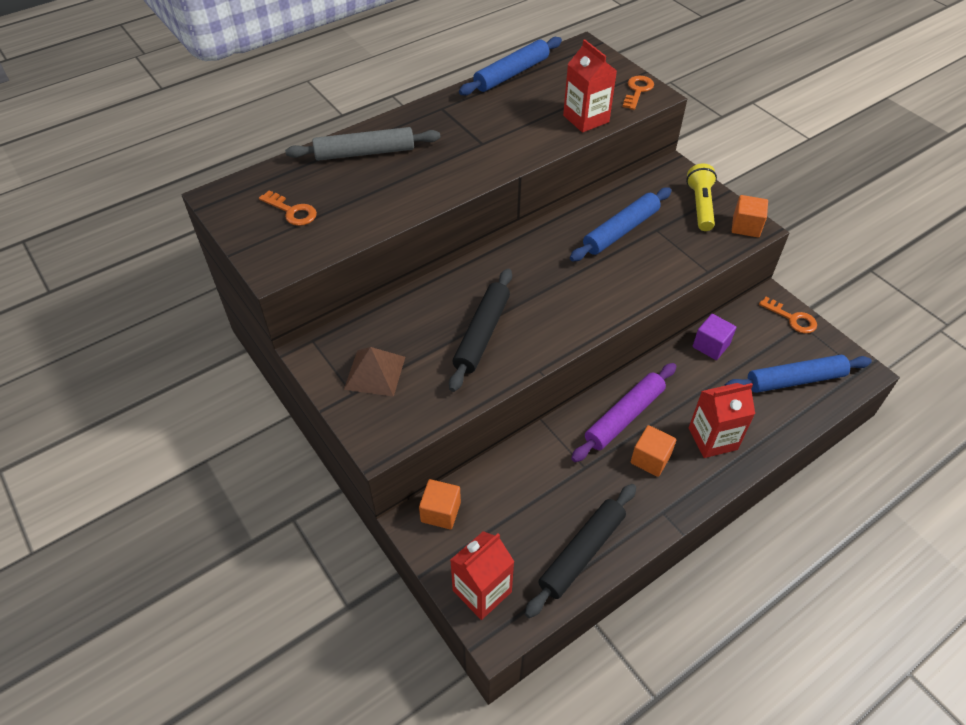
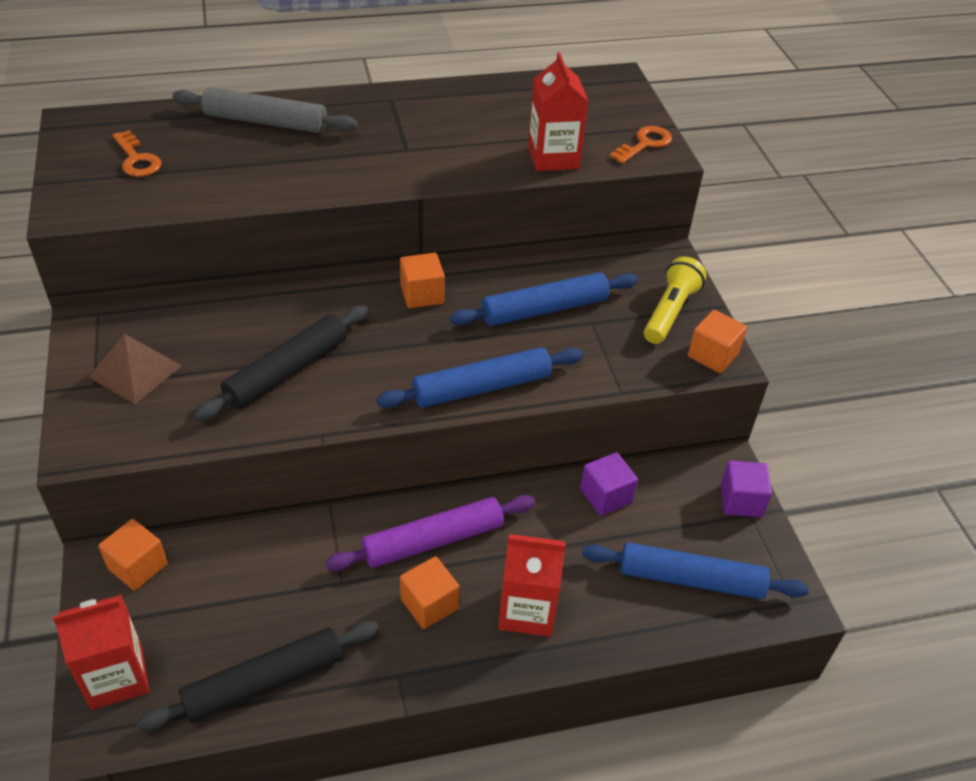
camera: 20 degrees right, 5 degrees down
blue rolling pin [459,37,562,96] -> blue rolling pin moved to [376,347,584,408]
orange key [759,297,817,334] -> purple cube [720,461,772,517]
none -> orange cube [400,253,445,308]

